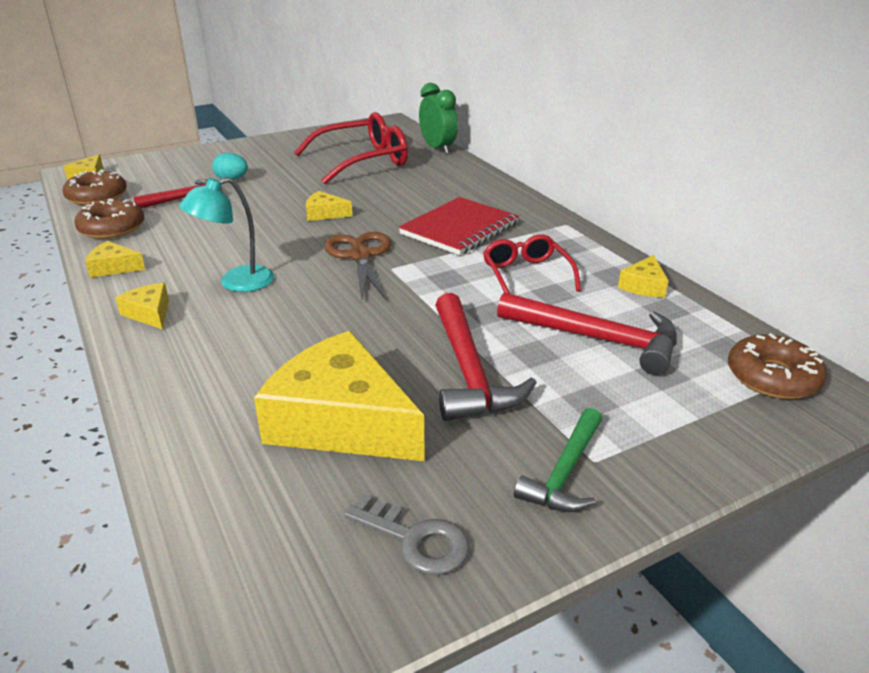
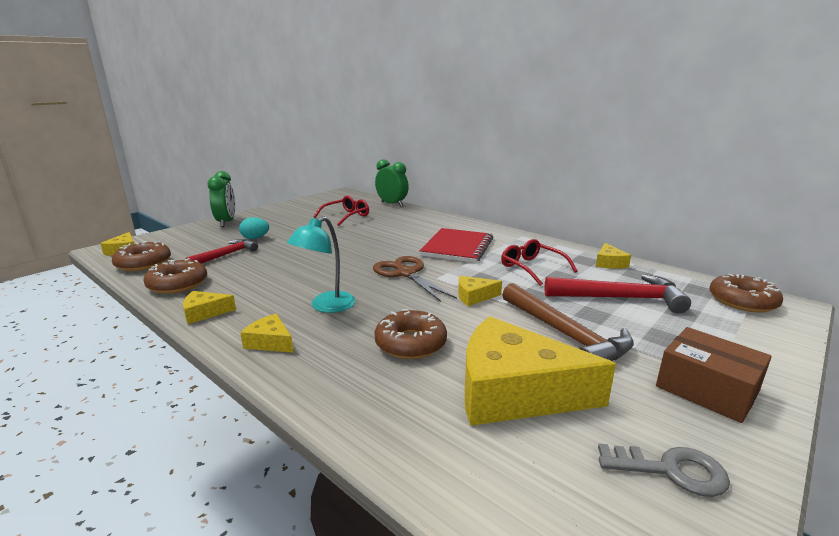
camera: 20 degrees left, 10 degrees down
red glasses [294,112,408,184] -> red glasses [314,196,369,226], size x0.60
yellow cheese [306,191,353,221] -> yellow cheese moved to [458,276,502,306]
red hammer [435,293,537,421] -> brown hammer [502,283,634,361]
green hammer [514,408,602,512] -> brown box [656,327,772,423]
none -> green clock [208,171,235,227]
none -> brown donut [374,309,447,359]

